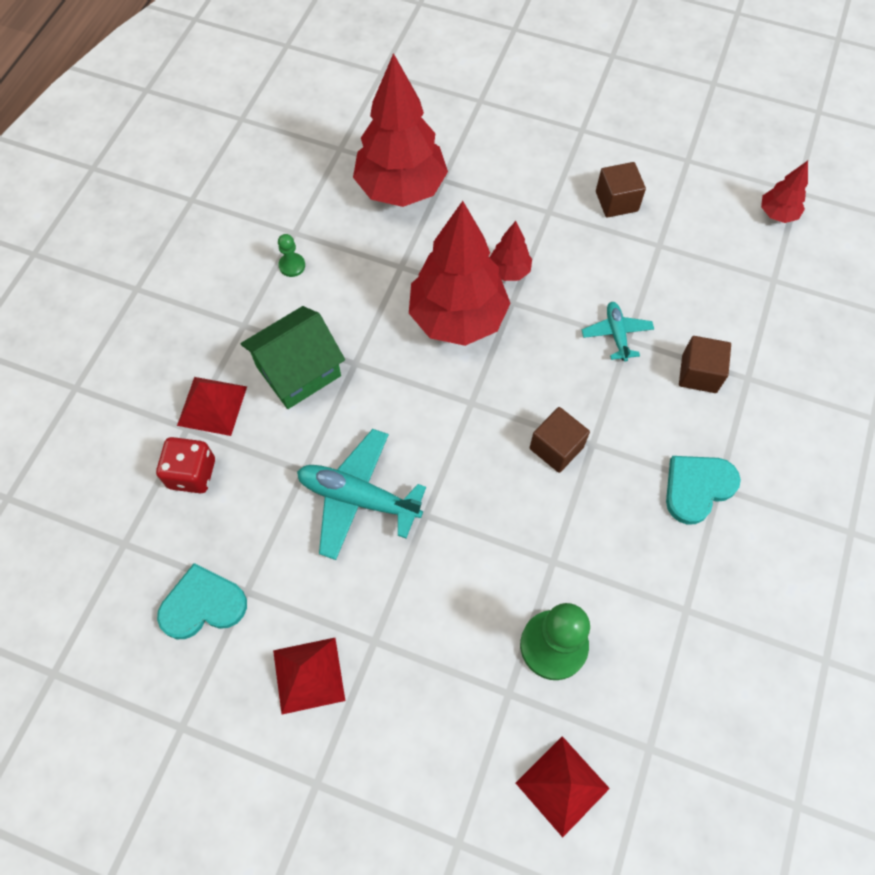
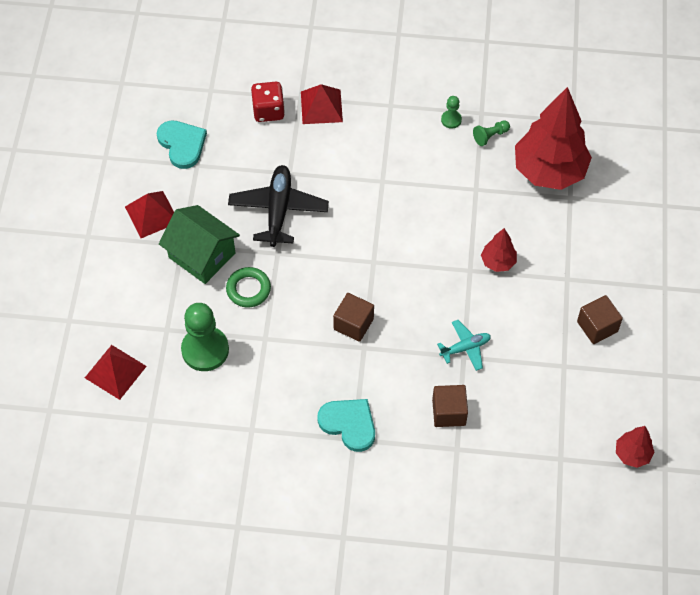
camera: 75 degrees right, 5 degrees down
green house [241,306,345,409] -> green house moved to [159,205,240,284]
turquoise plane [297,429,426,560] -> black plane [228,165,329,247]
red tree [409,201,511,346] -> none
none -> green ring [226,267,271,308]
none -> green pawn [473,120,510,146]

